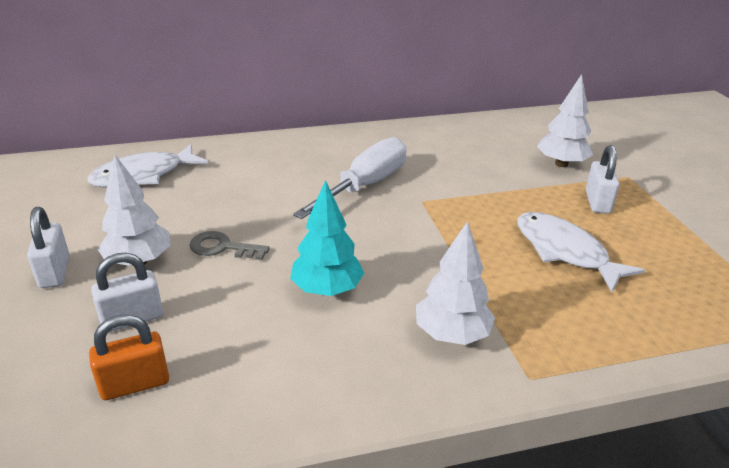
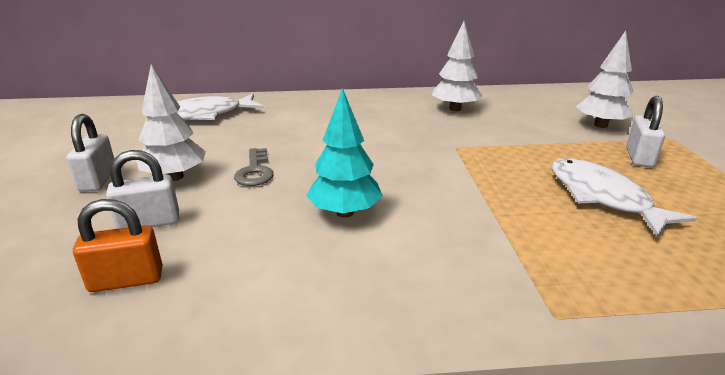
camera: 10 degrees right, 5 degrees down
grey key [189,231,270,260] -> grey key turned 120 degrees counterclockwise [234,148,274,186]
white screwdriver [293,137,407,219] -> none
white tree [416,221,495,345] -> white tree moved to [432,21,483,111]

